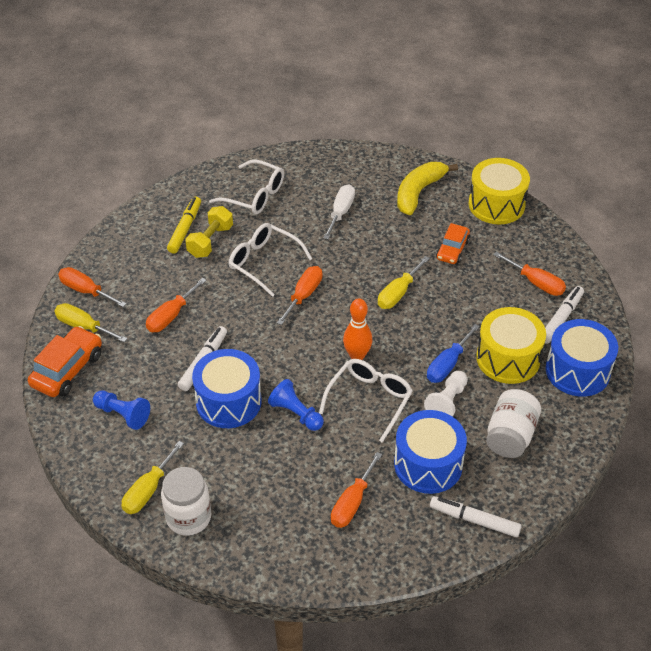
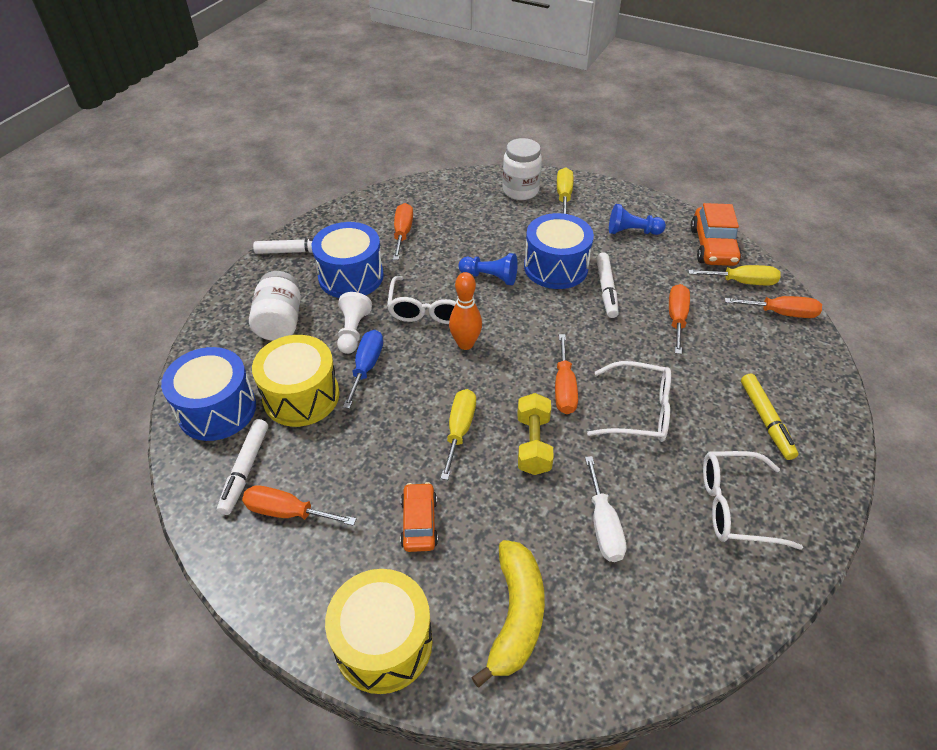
camera: 155 degrees right, 0 degrees up
yellow dumbbell [185,206,233,258] -> yellow dumbbell moved to [518,393,554,475]

